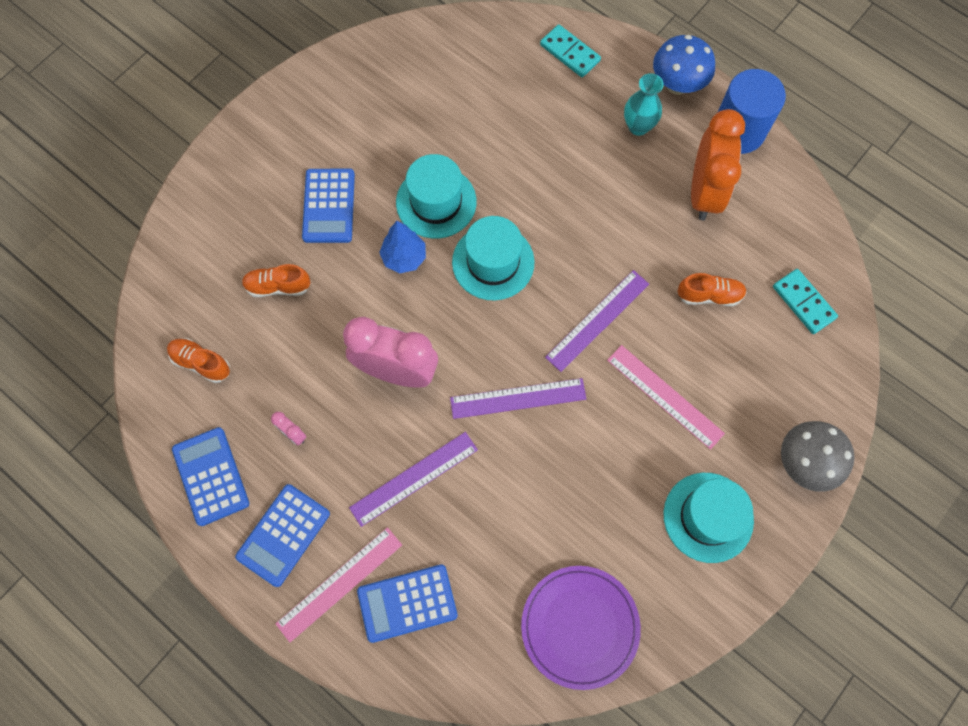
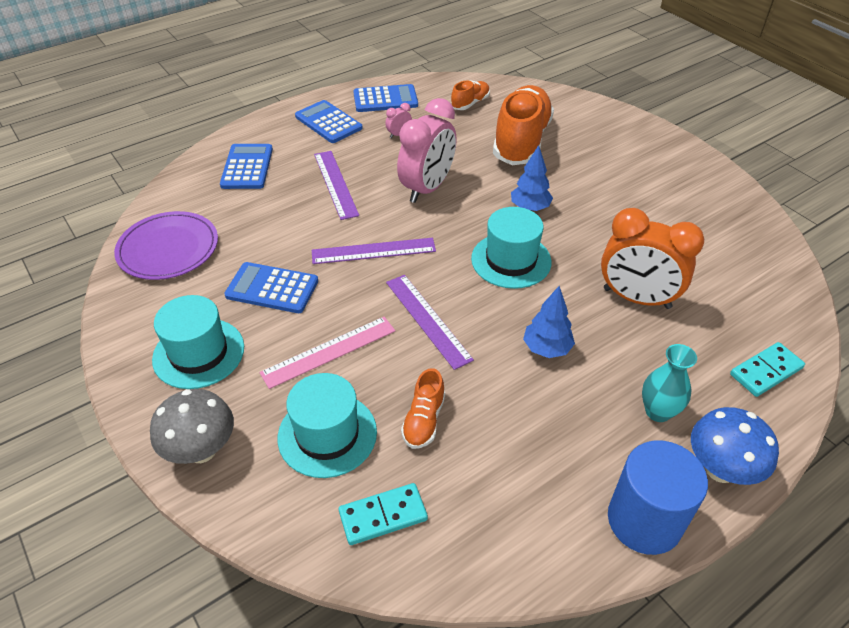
camera: 105 degrees right, 25 degrees down
orange shoe [242,264,311,297] -> orange shoe [493,85,554,165], size x2.18
pink ruler [275,527,402,642] -> none
blue calculator [302,169,355,243] -> blue calculator moved to [224,262,318,313]
turquoise hat [396,154,476,239] -> turquoise hat moved to [278,373,377,478]
purple ruler [450,378,586,419] -> purple ruler turned 75 degrees clockwise [312,238,436,264]
orange clock [691,109,745,220] -> orange clock moved to [601,208,704,309]
none -> blue tree [523,286,575,358]

